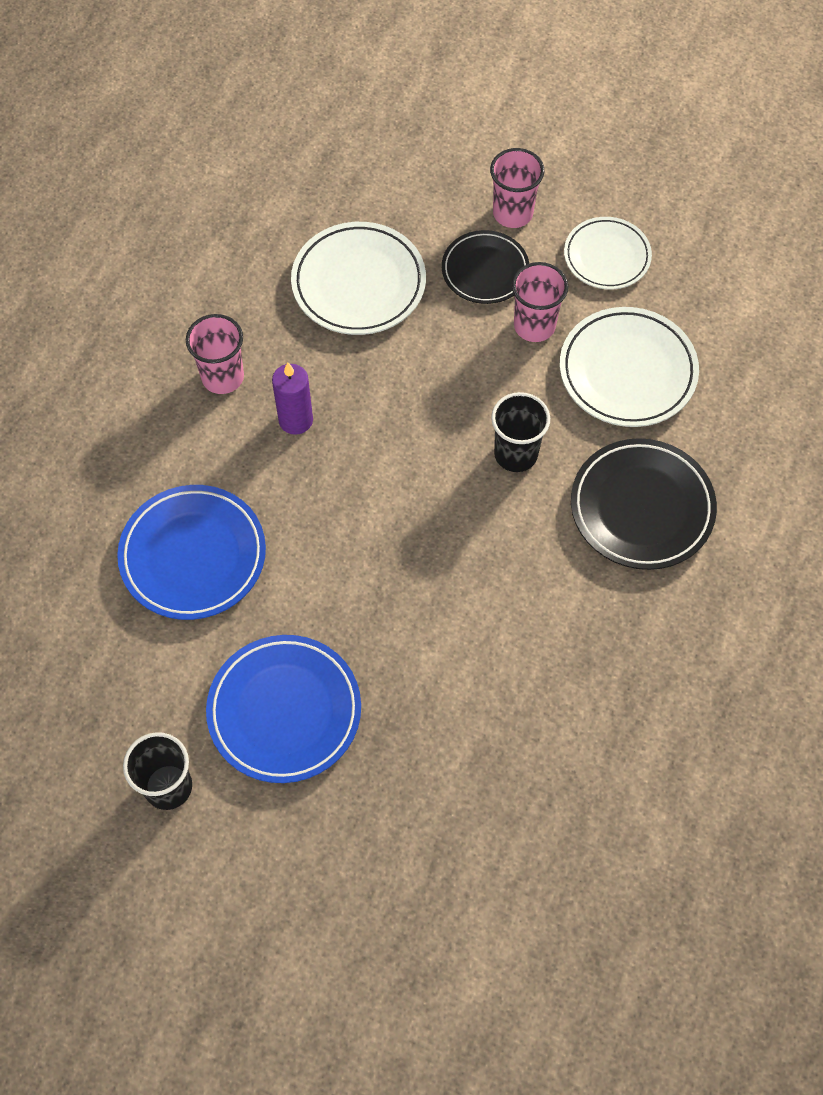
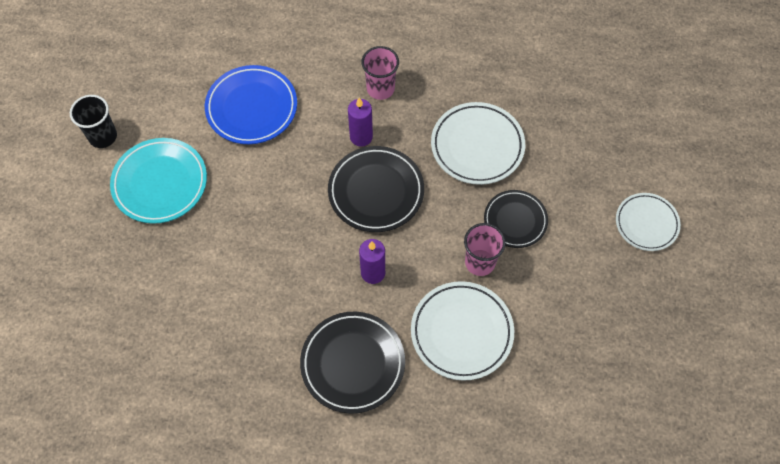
camera: 75 degrees right, 0 degrees up
blue plate [206,635,361,783] -> turquoise plate [110,138,207,224]
pink cup [490,148,544,228] -> none
black cup [491,392,550,472] -> purple candle [359,239,385,284]
white plate [564,217,652,290] -> white plate moved to [616,193,681,251]
none -> black plate [328,146,424,232]

